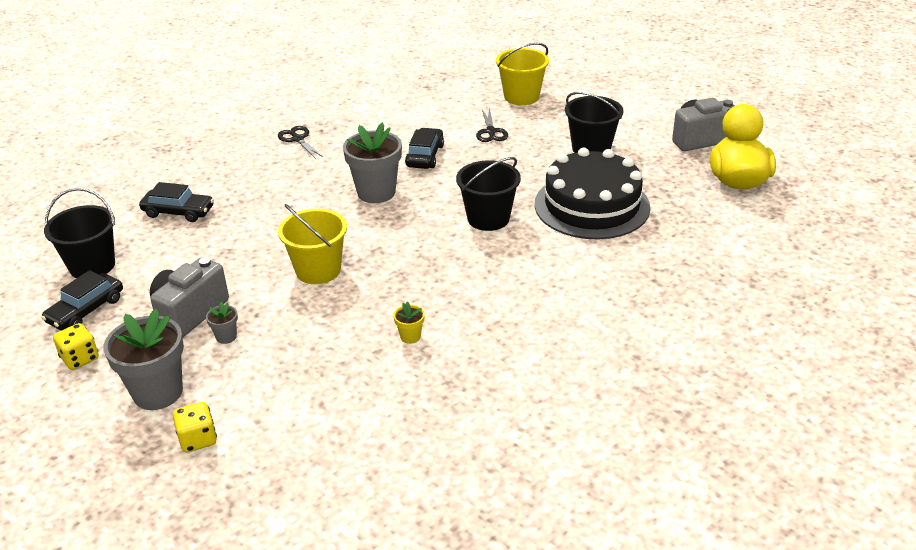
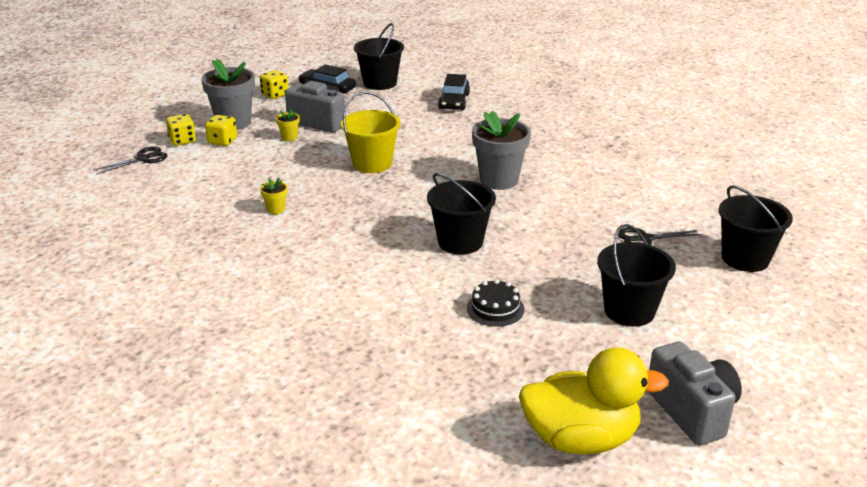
camera: 85 degrees right, 5 degrees down
grey flower pot [206,302,238,344] -> yellow flower pot [276,109,300,141]
black scissors [278,126,323,159] -> black scissors moved to [93,146,167,174]
black car [405,128,444,169] -> none
yellow bucket [496,43,549,105] -> black bucket [719,185,793,272]
black cake [535,148,650,239] -> black cake [467,279,524,326], size x0.42
none -> yellow dice [205,115,237,146]

